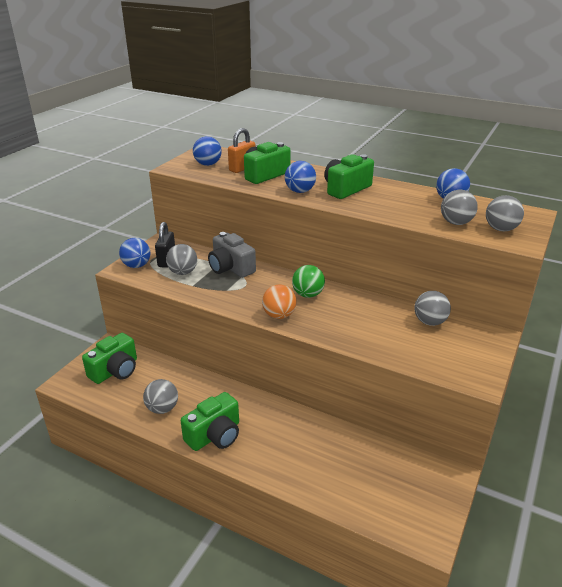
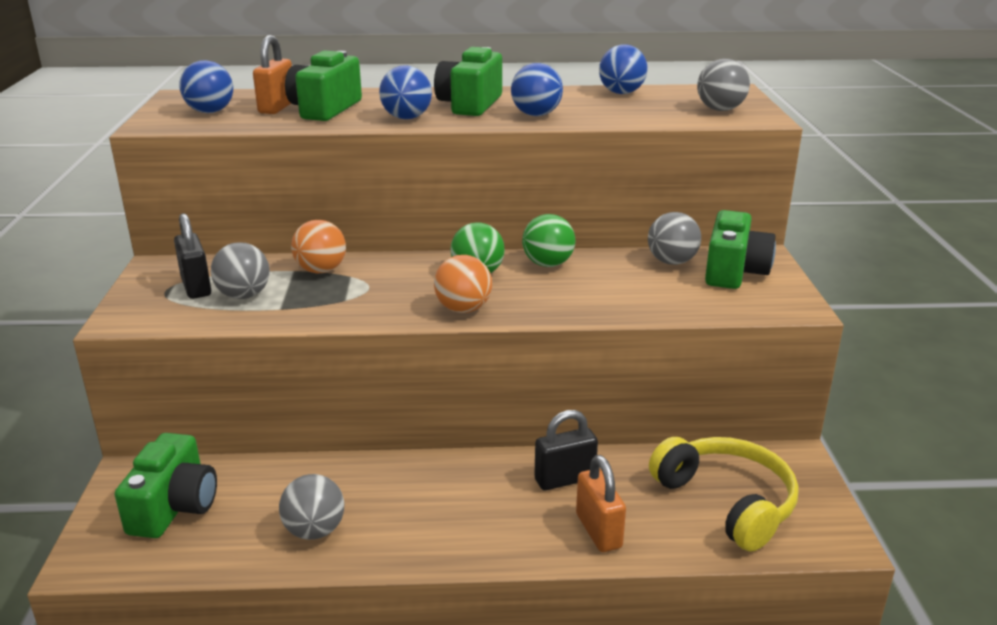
camera: 30 degrees left, 5 degrees down
blue ball [119,238,150,268] -> blue ball moved to [511,63,563,116]
green camera [181,392,239,451] -> green camera moved to [705,210,776,289]
grey camera [208,232,256,278] -> orange ball [291,220,346,274]
grey ball [441,190,478,225] -> none
none -> green ball [522,214,575,267]
none -> black padlock [534,410,598,490]
none -> orange padlock [576,455,626,552]
none -> yellow headphones [649,437,799,552]

